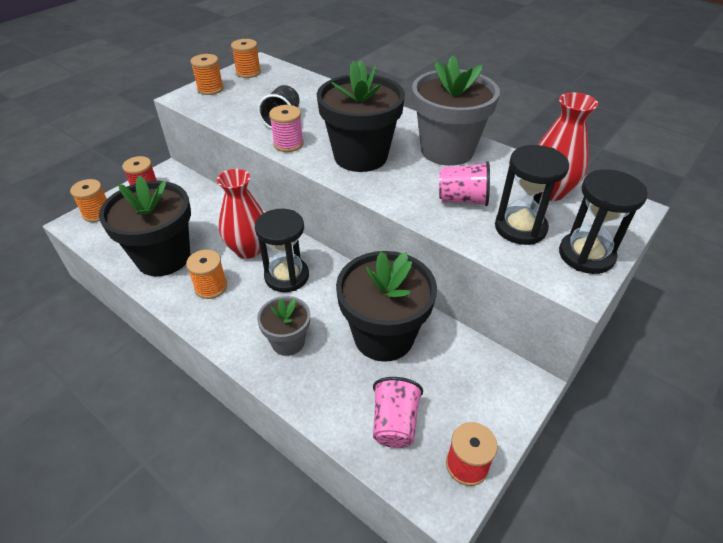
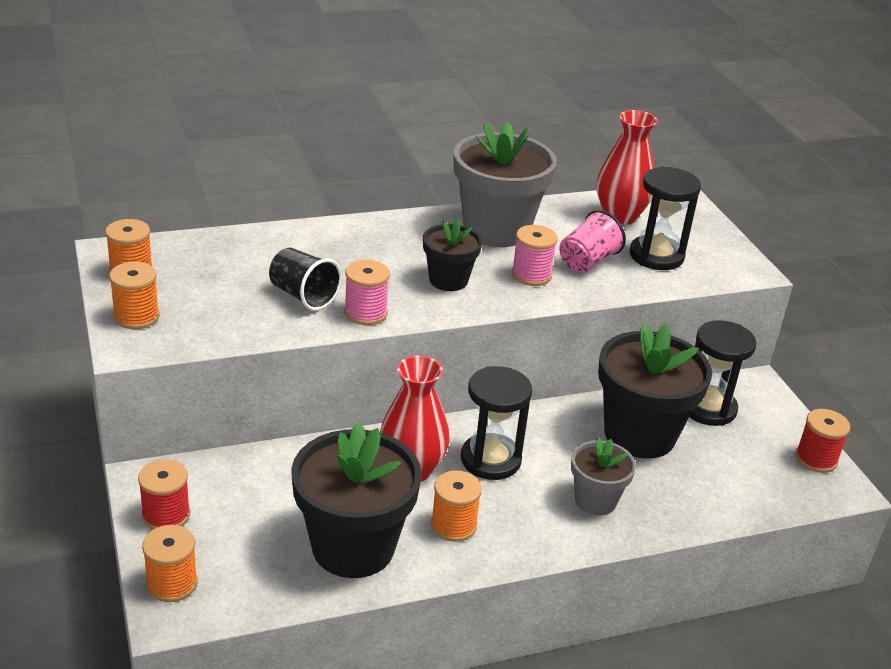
camera: 60 degrees left, 10 degrees down
black flower pot [317,60,405,172] -> black flower pot [423,219,482,291], size x0.55
pink cup [373,377,423,448] -> none
black hourglass [559,169,648,274] -> black hourglass moved to [690,320,756,426]
none -> pink spool [511,225,558,286]

